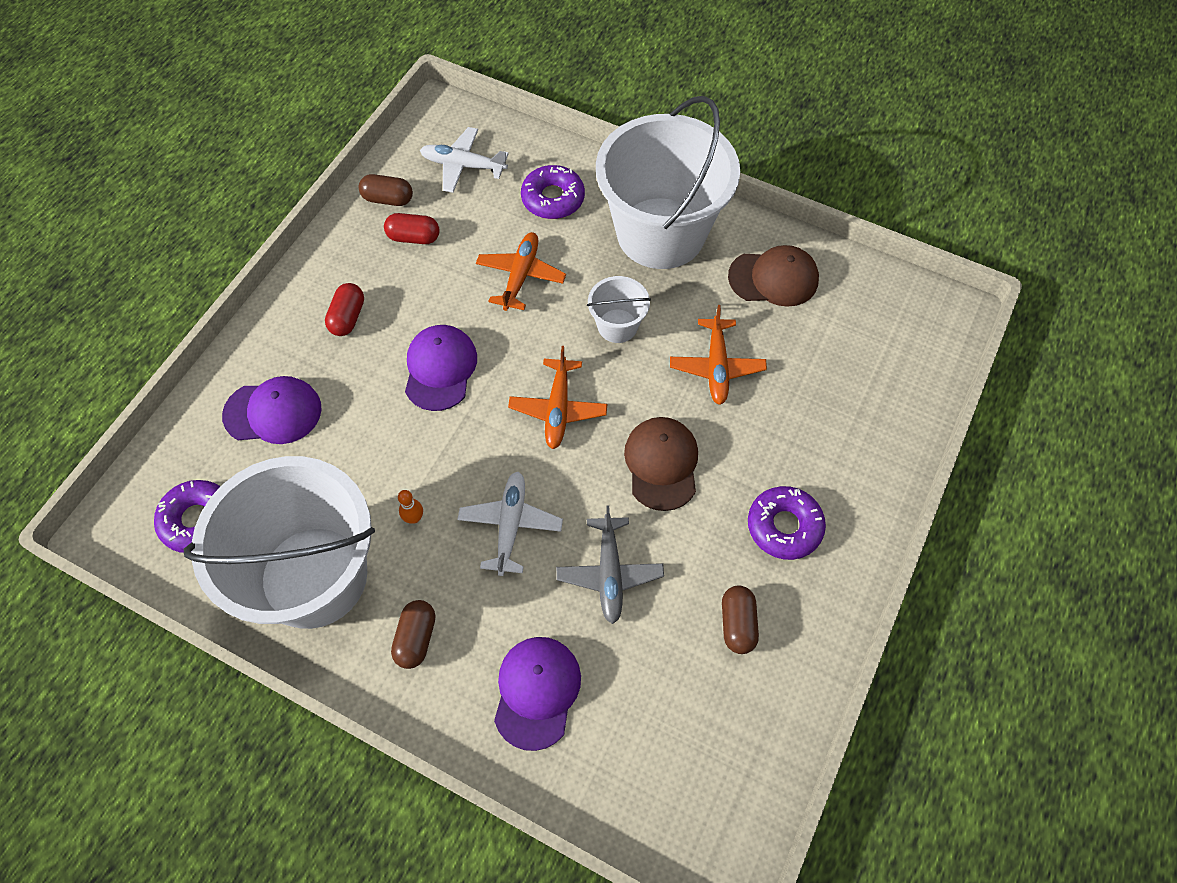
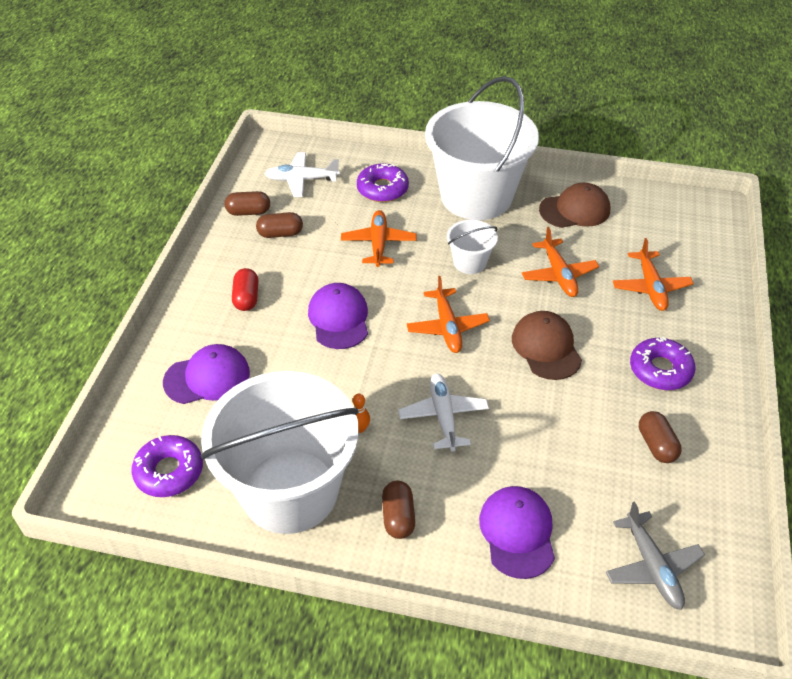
camera: 15 degrees left, 15 degrees down
red capsule [384,213,440,244] -> brown capsule [256,212,303,238]
grey plane [556,506,664,624] -> grey plane moved to [606,501,705,610]
none -> orange plane [613,238,694,311]

